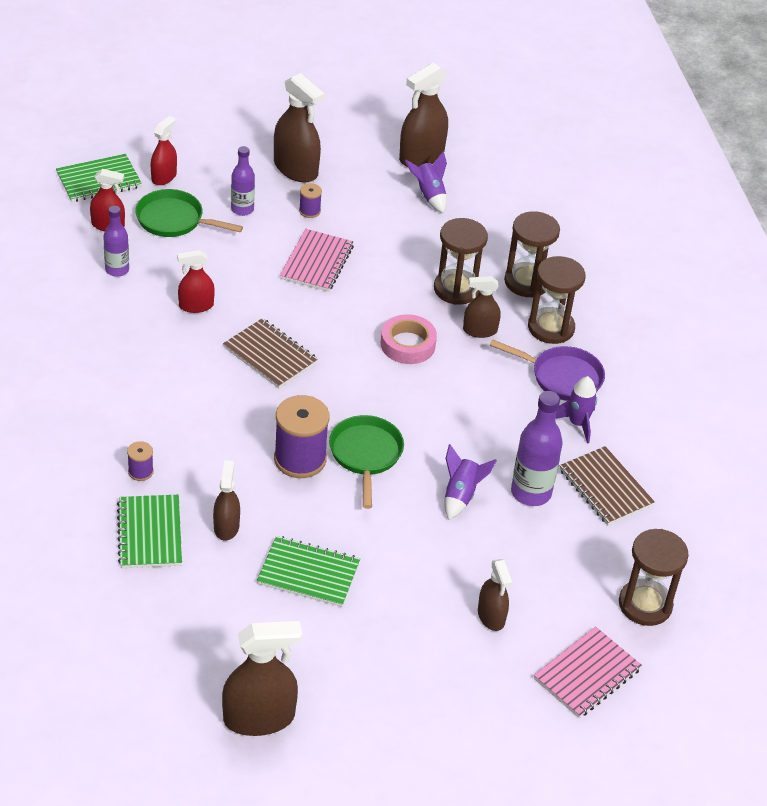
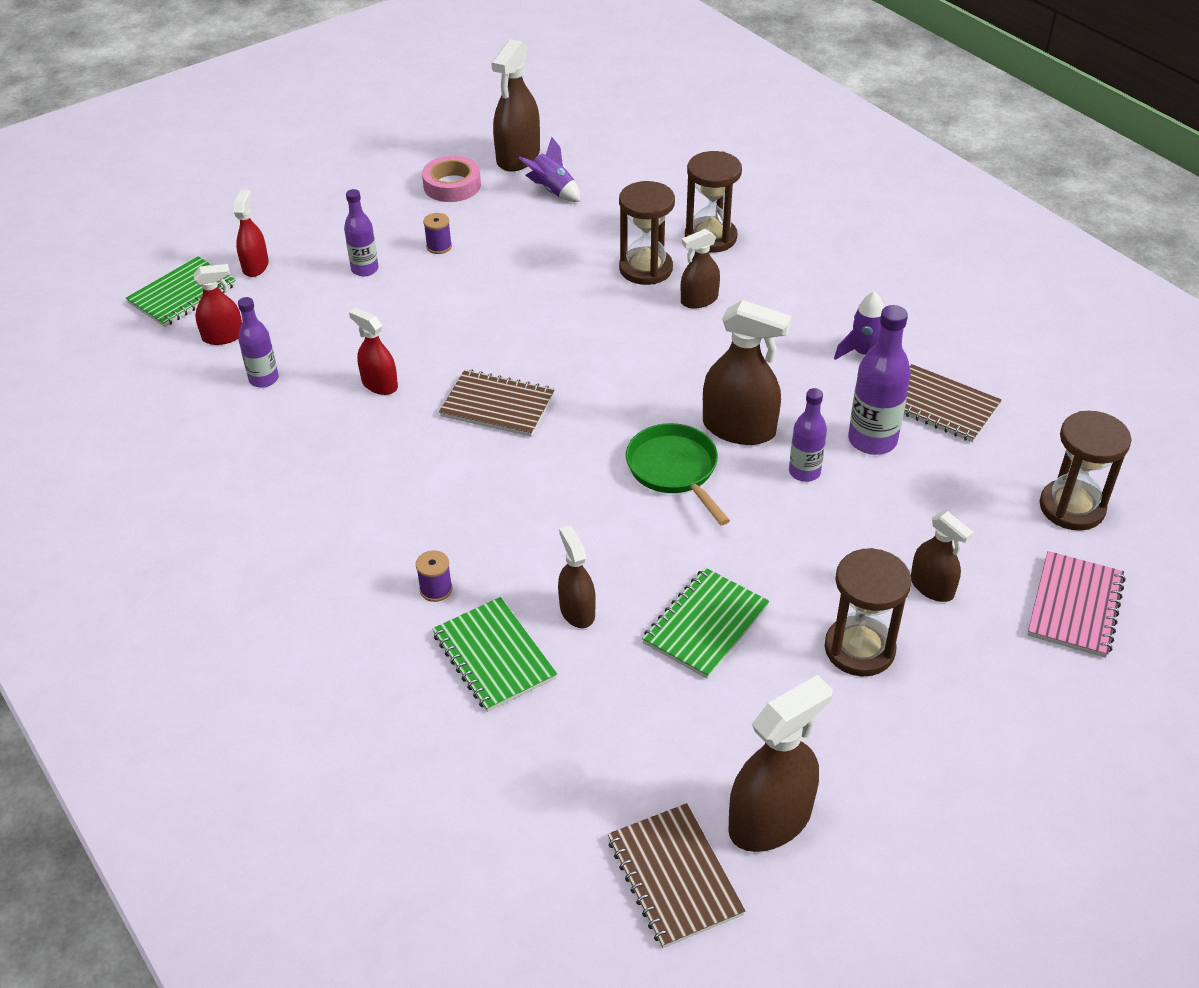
camera: 20 degrees left, 0 degrees up
green pan [135,189,243,237] -> none
red spray bottle [177,250,215,313] -> red spray bottle turned 75 degrees clockwise [349,308,398,395]
green notebook [257,536,360,607] -> green notebook turned 45 degrees counterclockwise [642,567,770,679]
brown spray bottle [274,73,325,182] -> brown spray bottle moved to [703,300,792,445]
purple spool [274,395,330,478] -> none
pink notebook [280,229,354,292] -> none
pink tape [381,314,437,364] -> pink tape moved to [422,156,481,202]
purple rocket [445,444,497,520] -> purple bottle [789,388,827,482]
purple pan [490,339,605,401] -> none
brown hourglass [528,256,586,344] -> brown hourglass moved to [825,548,911,676]
none -> brown notebook [608,803,746,948]

